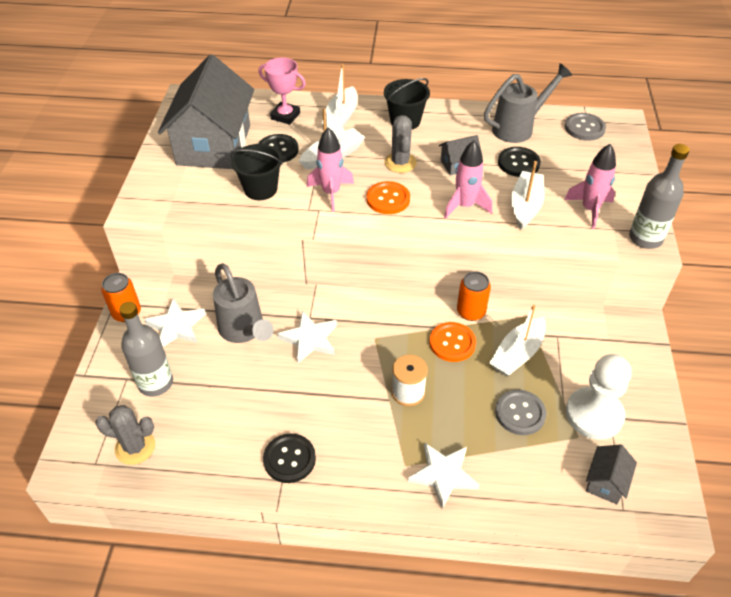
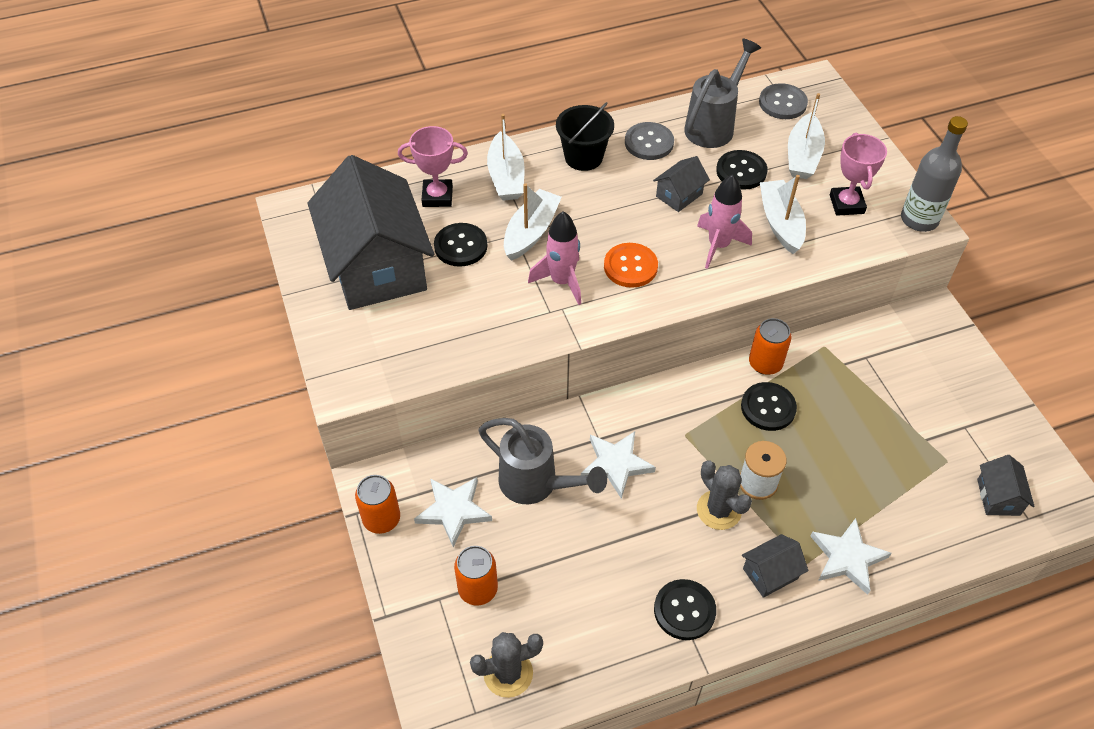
camera: 25 degrees left, 5 degrees up
grey bottle [119,301,173,396] -> orange can [454,546,498,606]
black bucket [230,144,283,200] -> none
grey cactus [384,115,417,173] -> grey cactus moved to [697,461,752,530]
orange button [429,322,476,362] -> black button [741,382,797,431]
white boat [490,305,546,377] -> white boat moved to [788,93,825,179]
grey button [495,390,546,435] -> grey button moved to [625,122,674,160]
pink rocket [564,144,616,229] -> pink trophy [830,133,887,216]
white pawn [566,354,632,440] -> none
none -> grey house [742,534,808,598]

